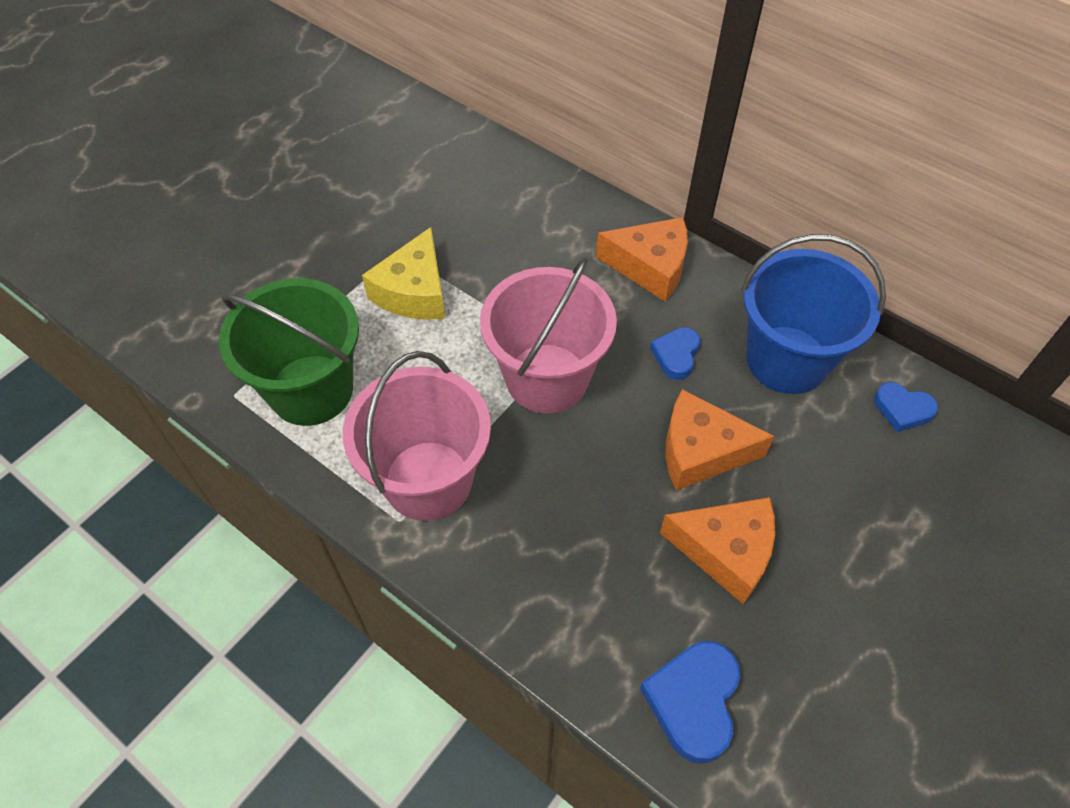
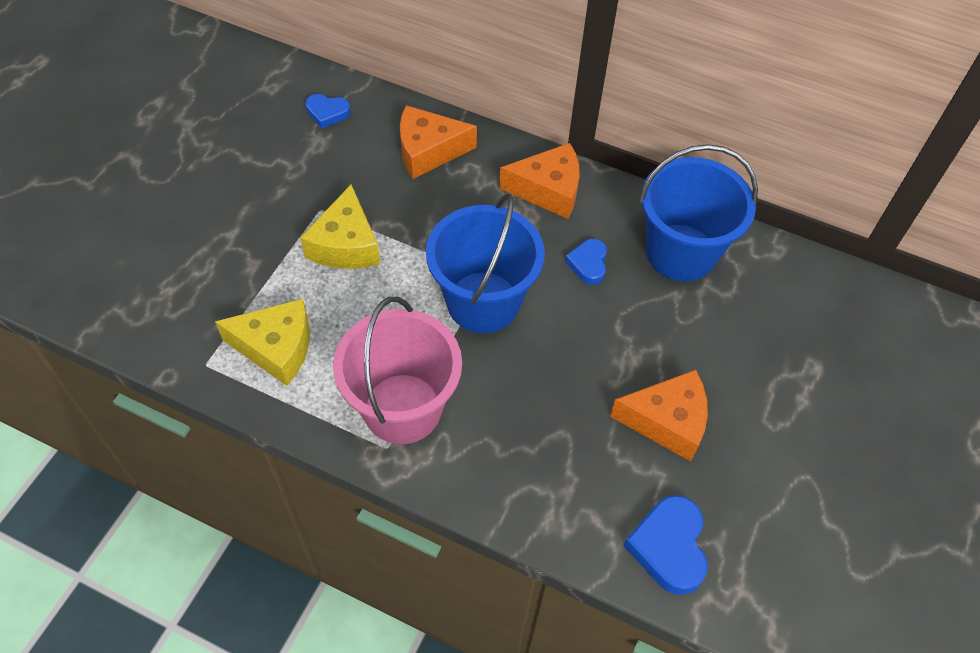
camera: 15 degrees left, 0 degrees up
green bucket [219,278,359,426] -> yellow cheese [215,299,310,386]
pink bucket [480,257,617,414] -> blue bucket [426,194,545,333]
orange cheese [666,389,774,491] -> orange cheese moved to [400,105,477,179]
blue heart [874,382,938,432] -> blue heart moved to [305,94,351,129]

